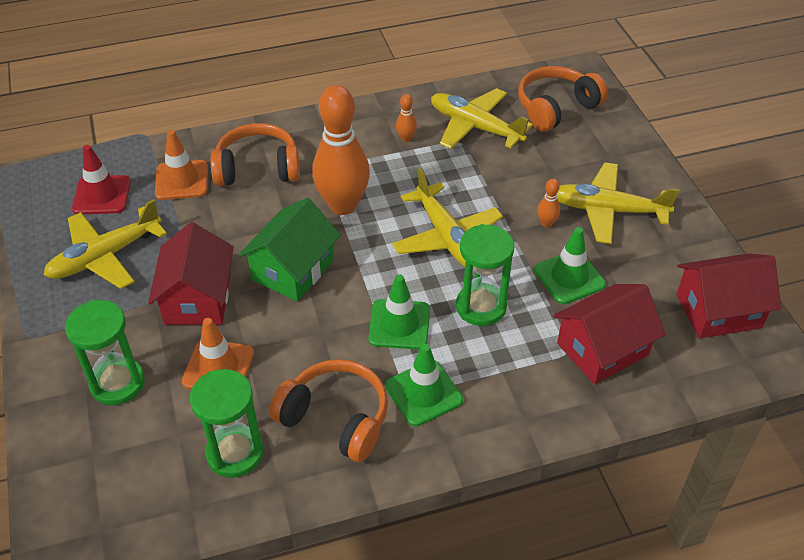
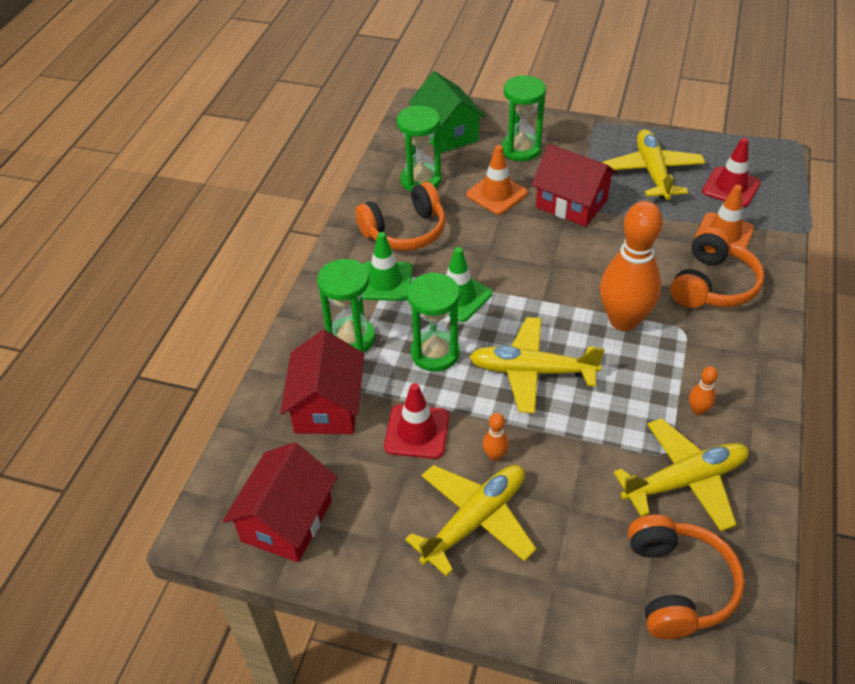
camera: 125 degrees right, 0 degrees up
green house [239,198,341,302] -> green house moved to [409,71,486,153]
green traffic cone [534,227,606,304] -> red traffic cone [384,383,449,459]
none -> green hourglass [317,259,375,353]

